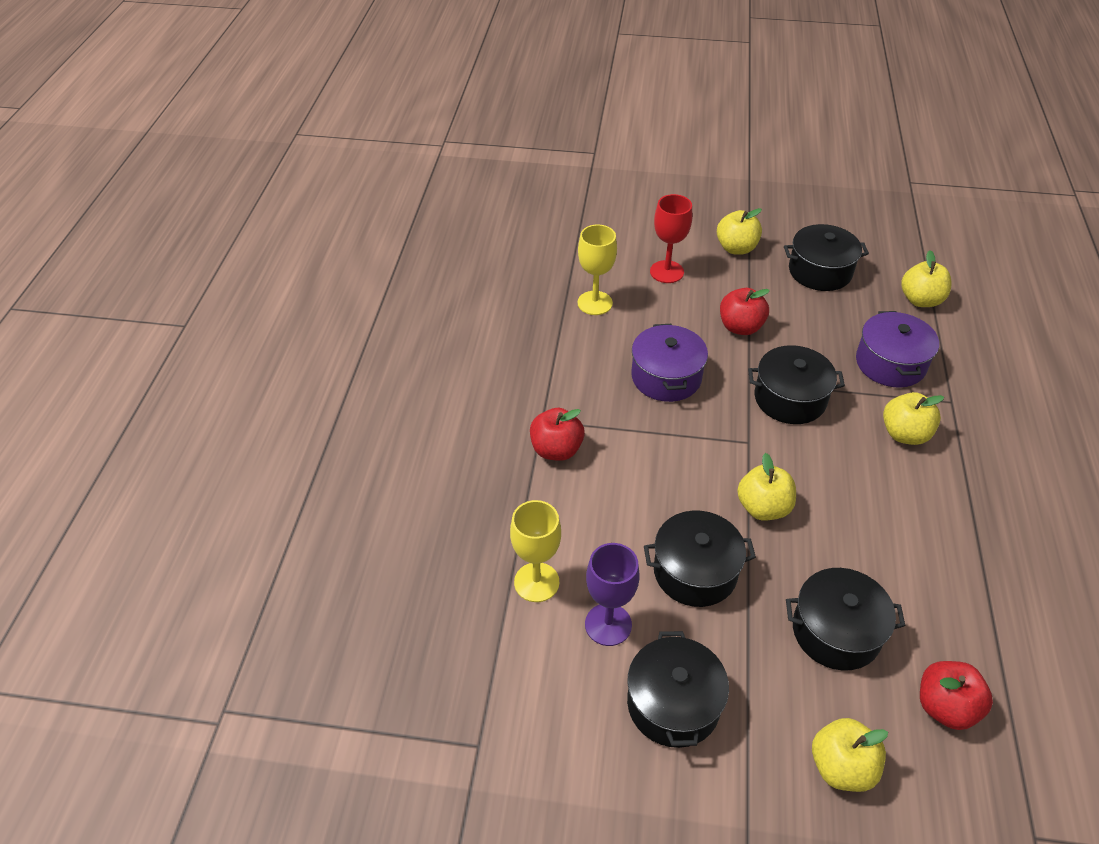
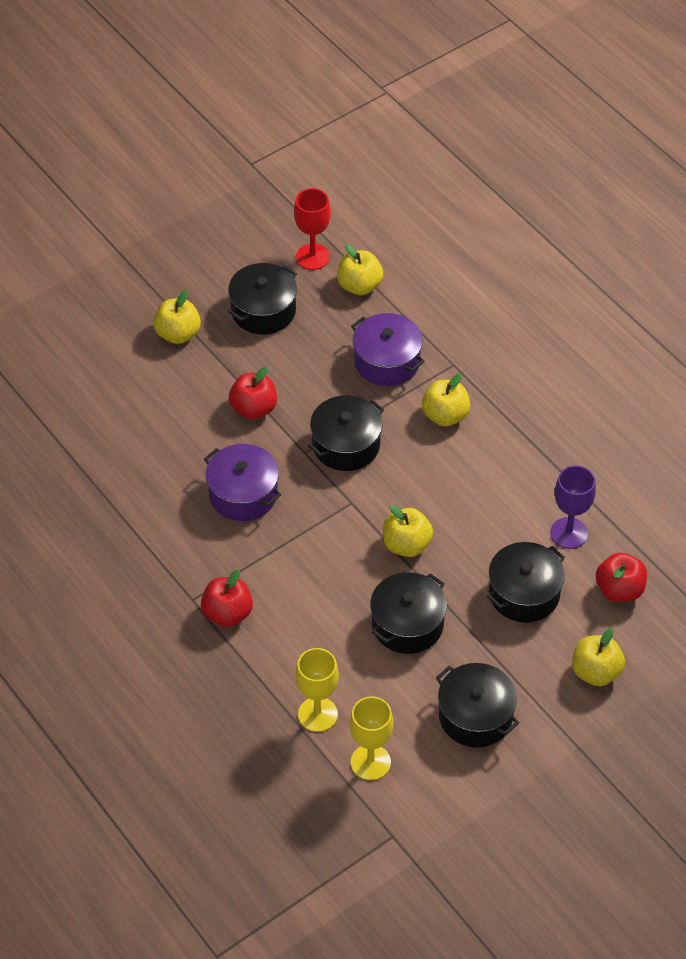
camera: 45 degrees left, 5 degrees up
yellow goblet [578,225,617,315] -> yellow goblet moved to [350,696,393,781]
purple goblet [585,543,640,646] -> purple goblet moved to [550,465,596,549]
red goblet [650,194,692,283] -> red goblet moved to [294,188,331,270]

